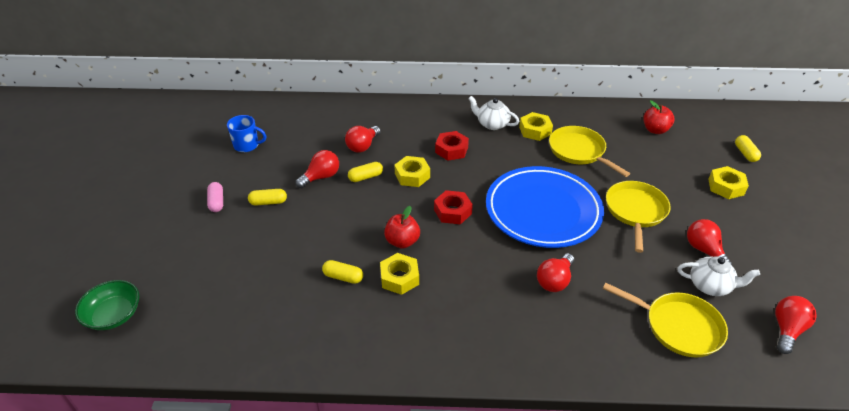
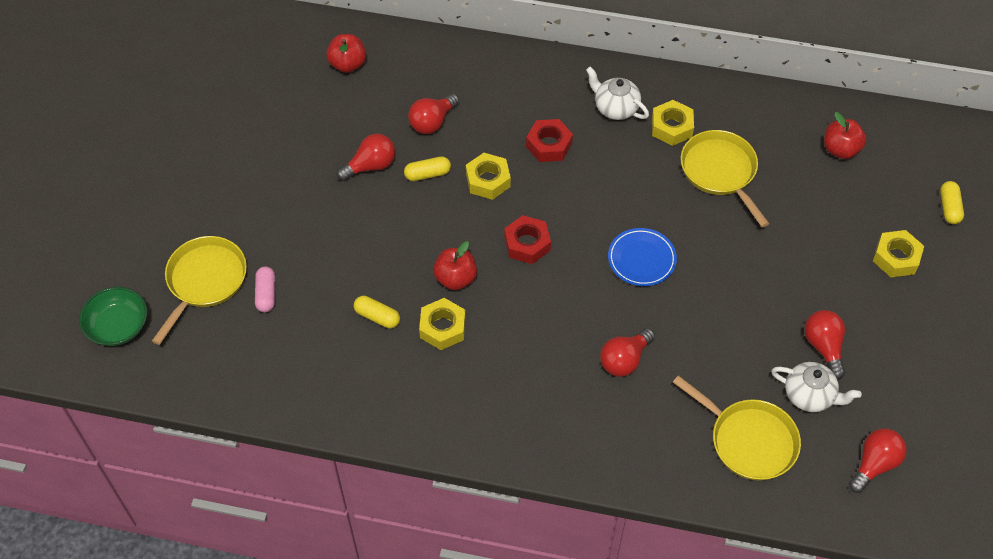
camera: 10 degrees right, 15 degrees up
pink capsule [207,182,223,212] -> pink capsule moved to [255,266,275,313]
blue mug [227,115,266,152] -> none
yellow capsule [248,189,287,206] -> none
blue plate [486,166,604,248] -> blue plate [608,228,677,286], size x0.46
yellow pan [606,181,671,253] -> yellow pan moved to [152,236,247,345]
none -> red apple [326,34,366,73]

